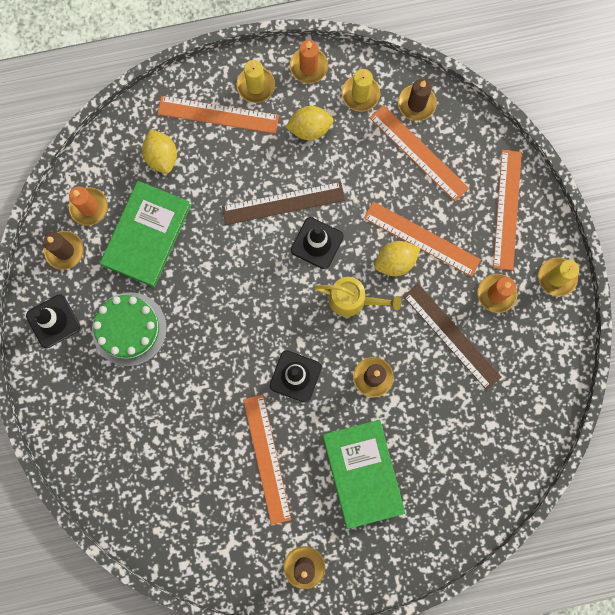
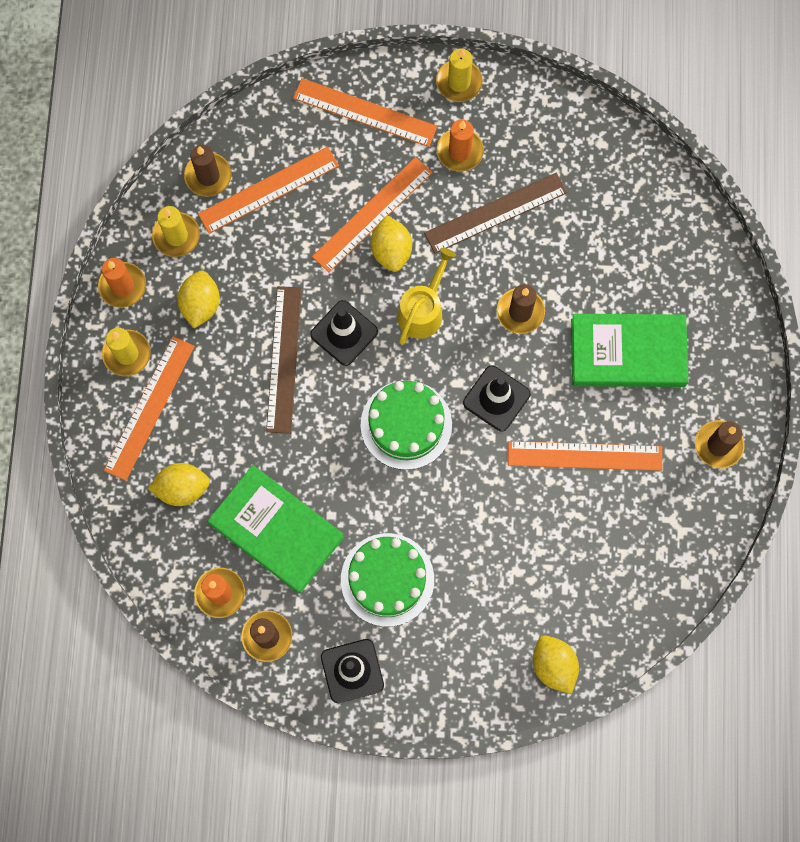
camera: 75 degrees left, 5 degrees down
none -> green cake [361,380,452,470]
none -> yellow lemon [533,635,579,694]

